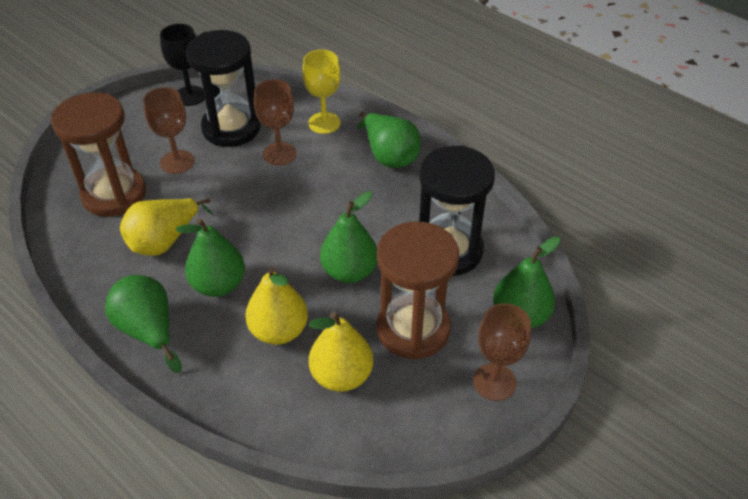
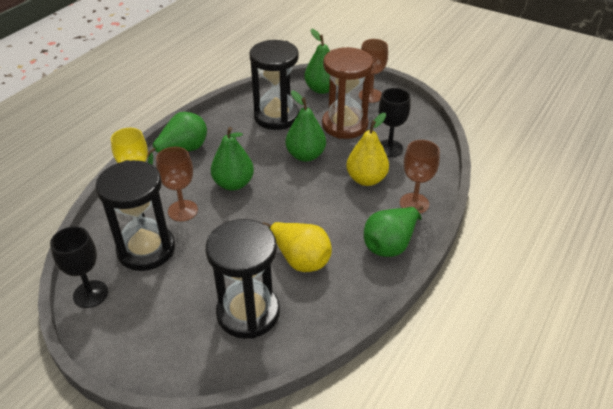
camera: 100 degrees left, 5 degrees down
brown hourglass [51,92,146,217] -> black hourglass [206,219,280,339]
brown goblet [143,87,195,174] -> brown goblet moved to [400,140,440,214]
green pear [176,218,245,297] -> green pear moved to [211,127,254,191]
yellow pear [309,312,373,392] -> black goblet [379,88,411,157]

